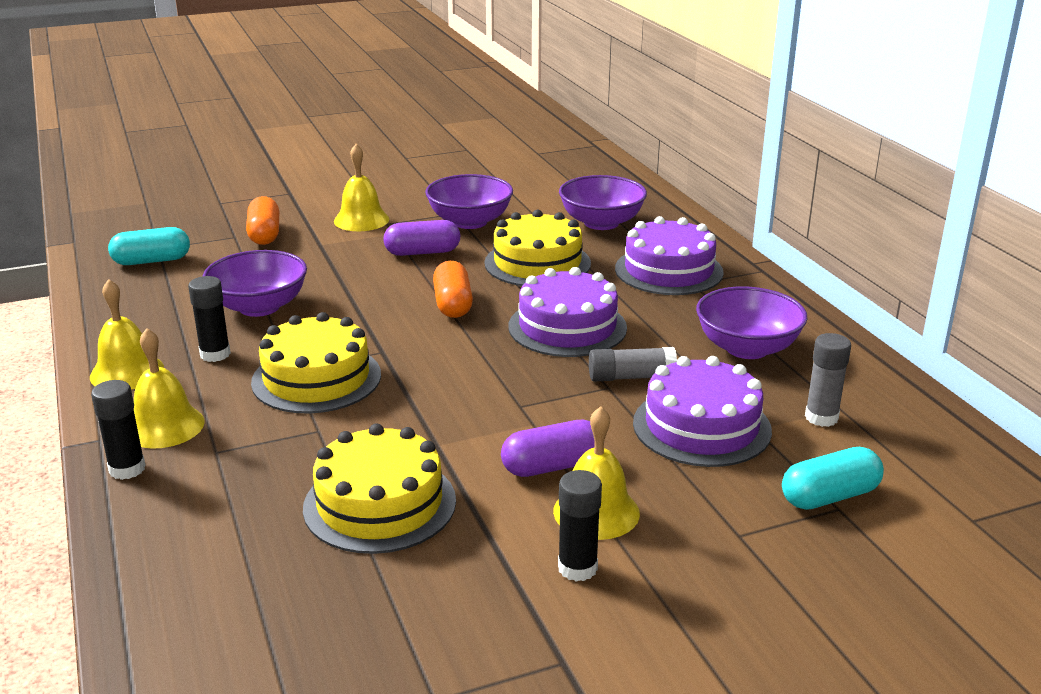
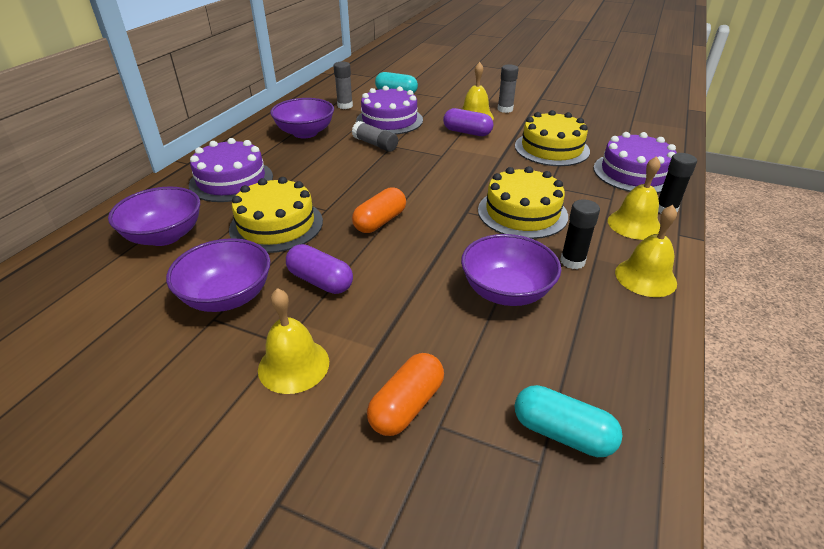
camera: 135 degrees left, 10 degrees up
purple cake [509,267,627,357] -> purple cake moved to [594,132,677,193]
black glue stick [558,470,602,582] -> grey glue stick [497,64,518,113]

